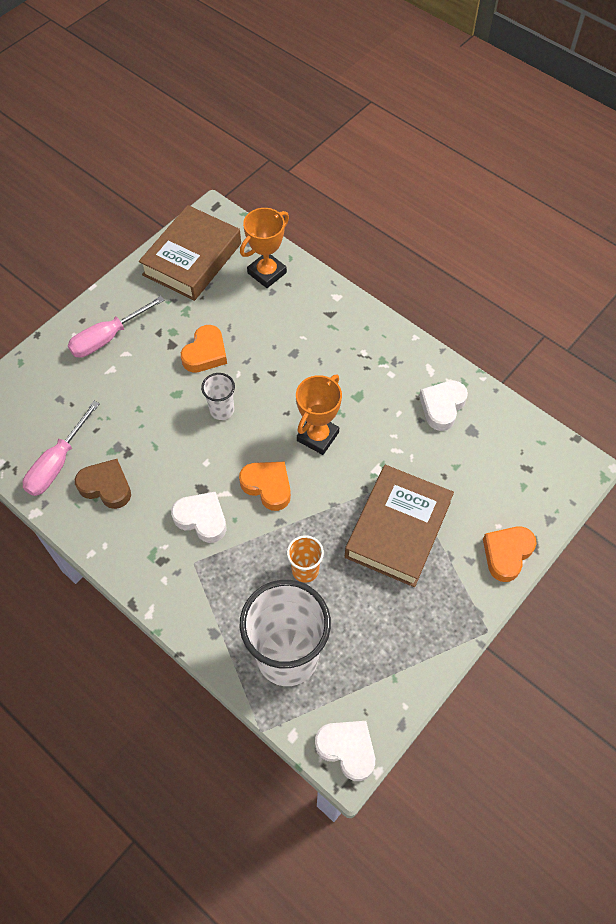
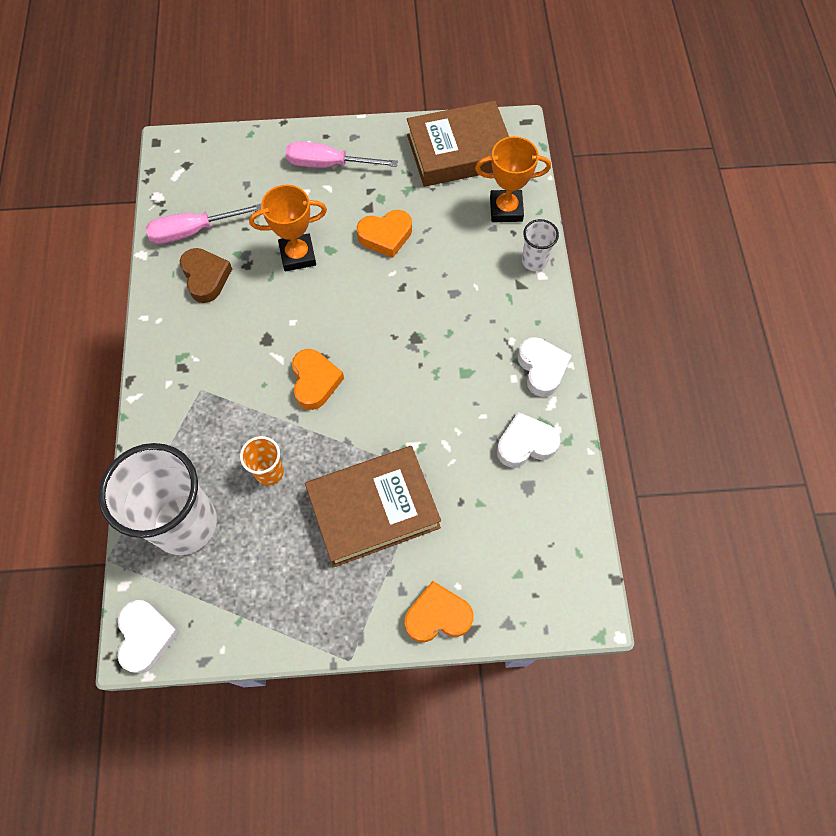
camera: 45 degrees right, 5 degrees up
white heart [171,492,226,543] -> white heart moved to [517,337,572,397]
white cup [201,373,235,420] -> white cup moved to [522,219,559,271]
orange trophy [296,375,342,455] -> orange trophy moved to [249,185,327,271]

